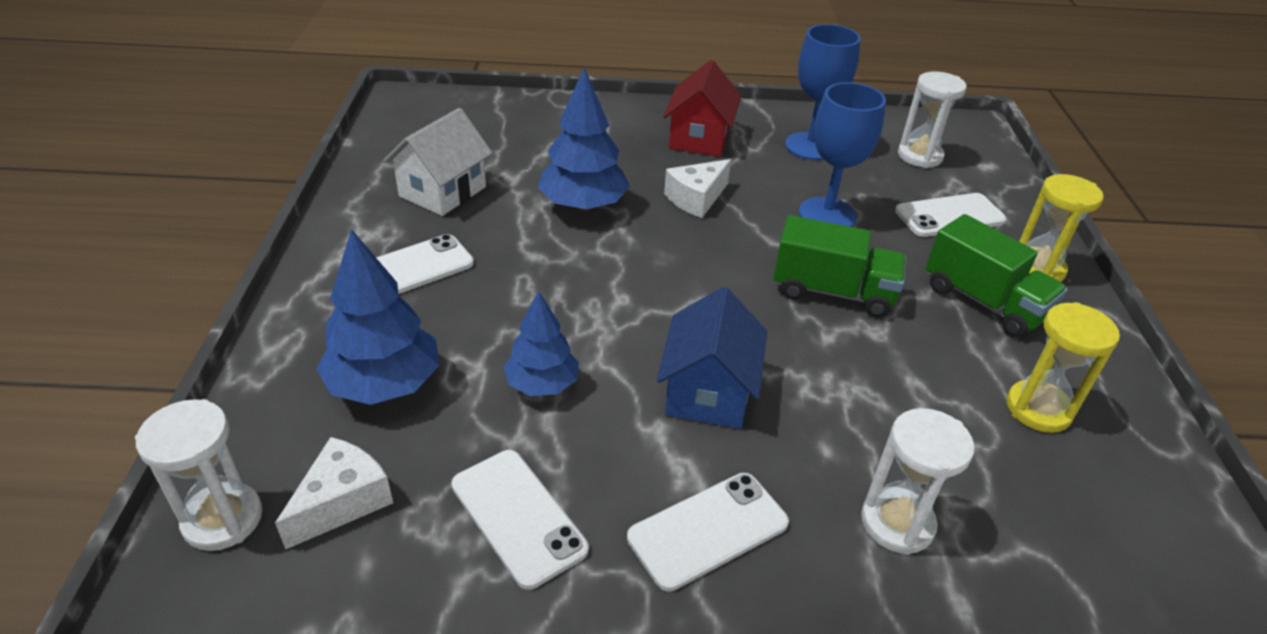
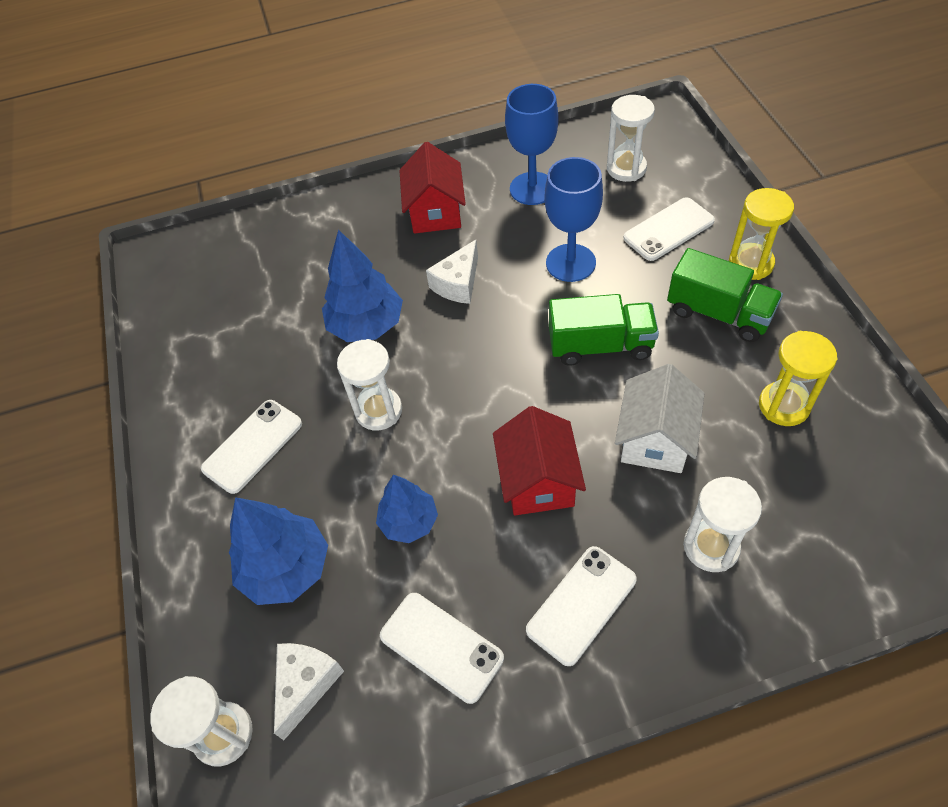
camera: 10 degrees left, 15 degrees up
white house [384,108,492,216] -> white house moved to [615,364,705,473]
blue house [657,287,767,429] -> red house [493,406,586,515]
none -> white hourglass [337,339,402,430]

